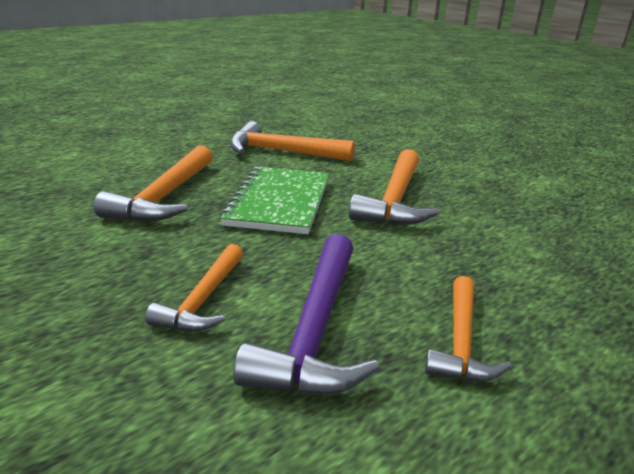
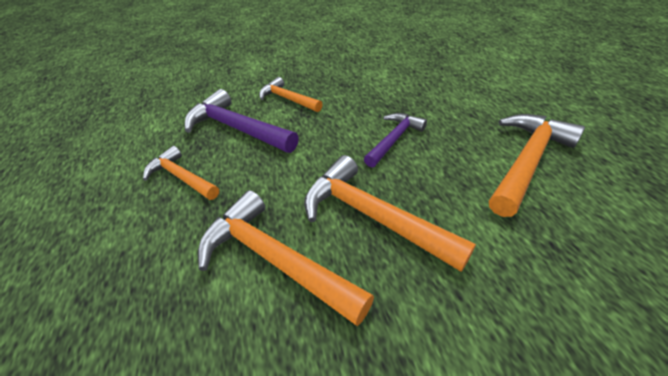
camera: 115 degrees right, 15 degrees up
orange hammer [93,145,213,222] -> orange hammer moved to [198,190,374,326]
green notebook [220,167,329,234] -> purple hammer [364,113,427,168]

